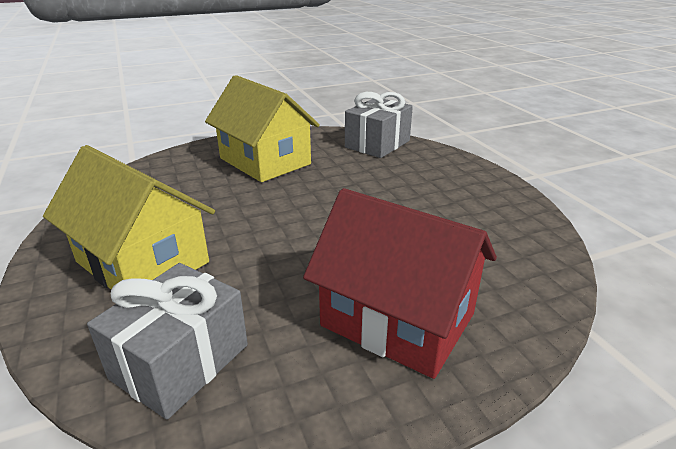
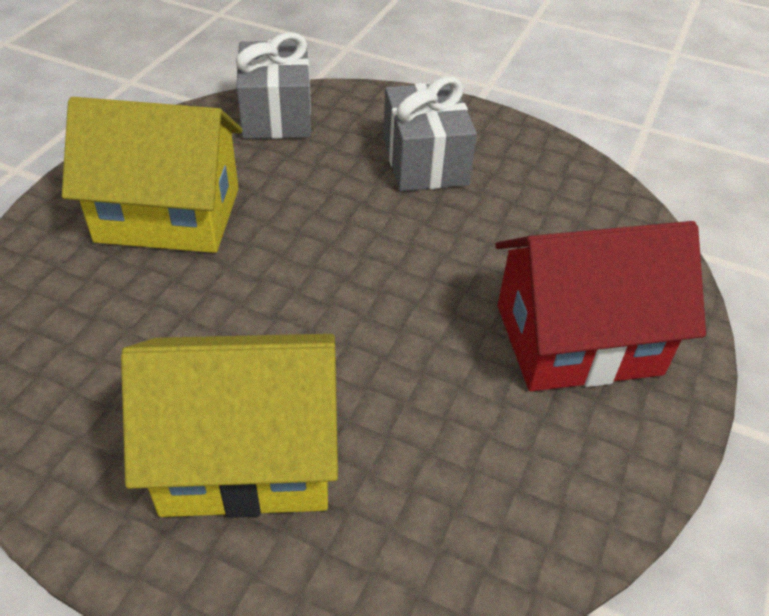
camera: 45 degrees left, 15 degrees up
grey gift [87,263,248,420] -> grey gift moved to [383,77,477,191]

